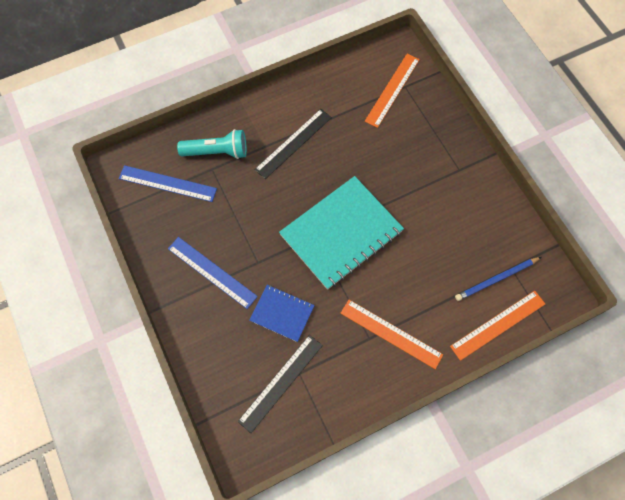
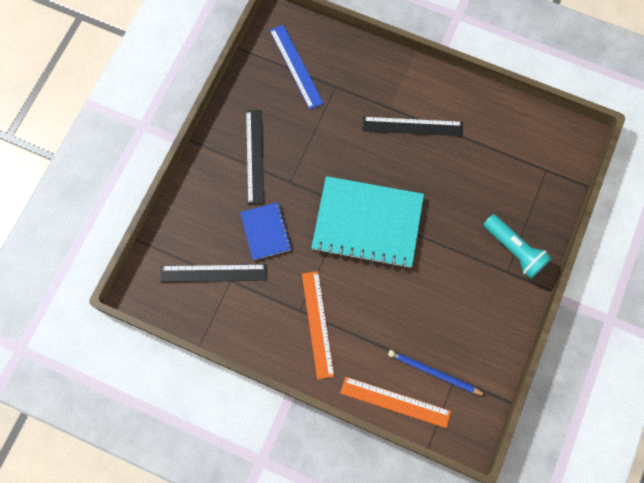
camera: 50 degrees right, 5 degrees up
blue ruler [168,237,258,309] -> black ruler [246,110,264,204]
turquoise flashlight [177,129,247,159] -> turquoise flashlight moved to [483,214,552,279]
orange ruler [365,54,420,128] -> none

